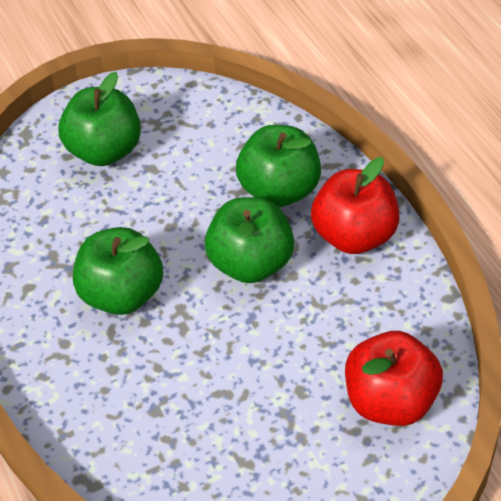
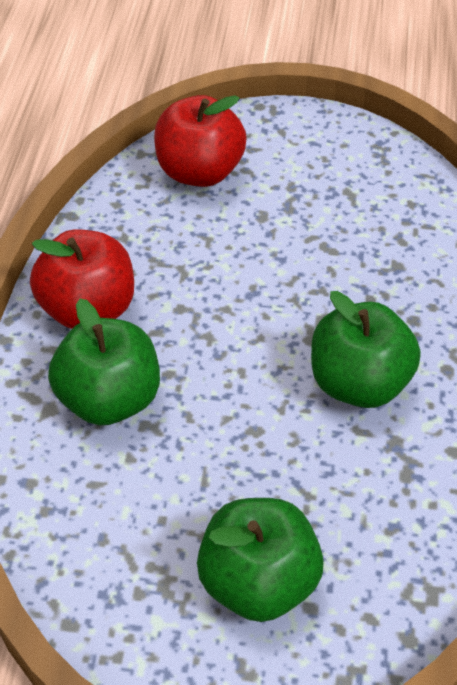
camera: 150 degrees left, 0 degrees up
green apple [205,197,294,283] -> none

